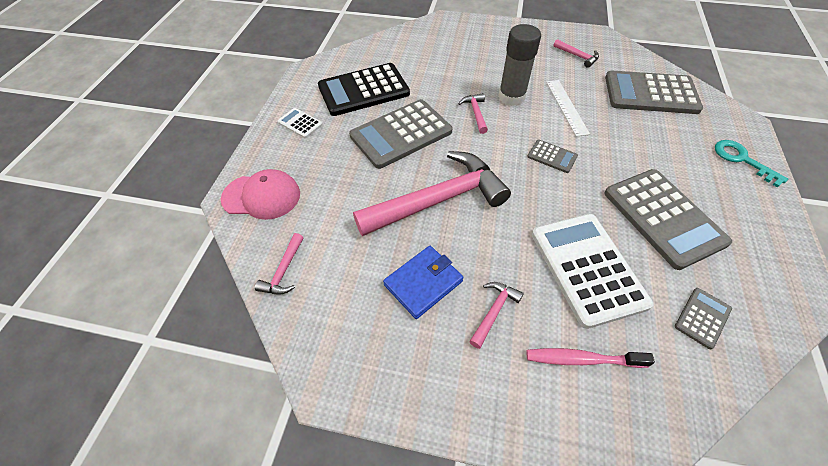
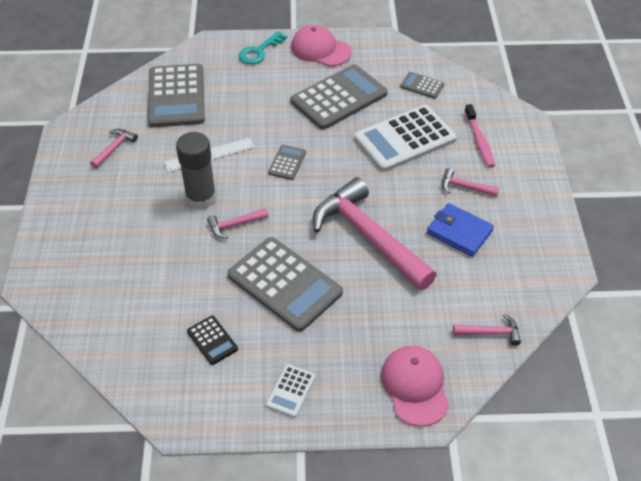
camera: 105 degrees left, 5 degrees down
black calculator [318,63,410,116] -> black calculator [187,316,238,365], size x0.46
none -> pink cap [291,25,352,66]

